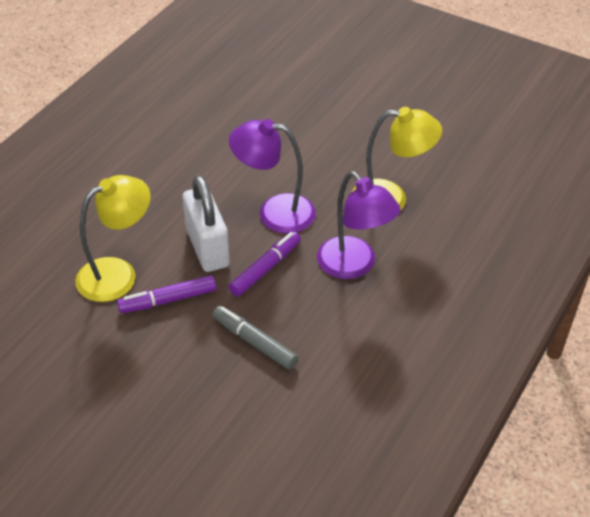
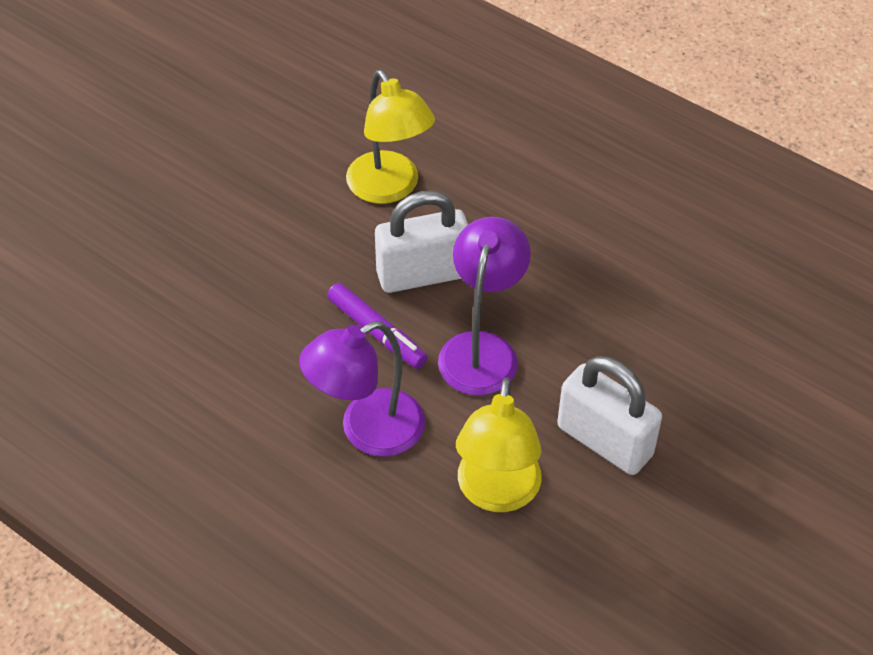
camera: 95 degrees right, 5 degrees up
purple marker [117,275,216,313] -> none
grey marker [213,306,298,370] -> none
none -> white padlock [557,356,662,475]

